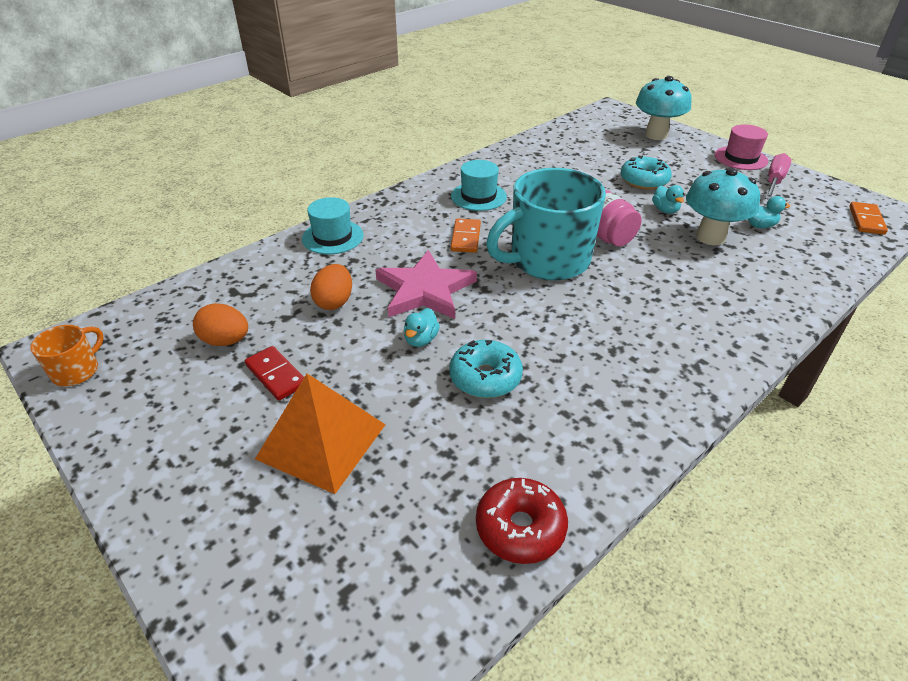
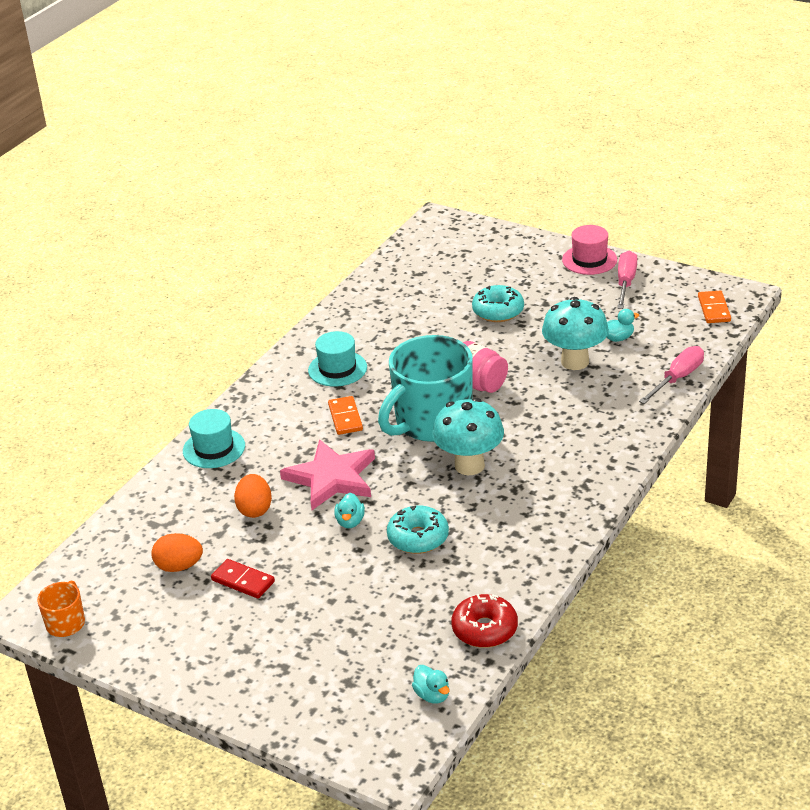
camera: 15 degrees left, 5 degrees down
orange pyramid [255,373,386,494] -> none
turquoise mushroom [636,76,692,140] -> turquoise mushroom moved to [432,398,504,475]
turquoise duck [652,185,684,213] -> turquoise duck moved to [412,665,450,704]
none -> pink screwdriver [639,346,704,404]

